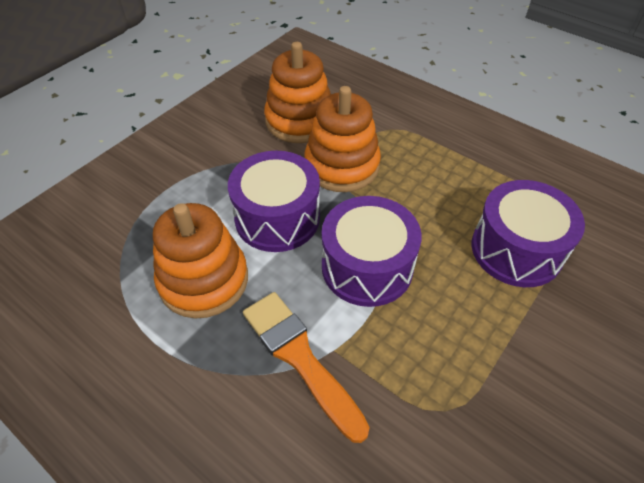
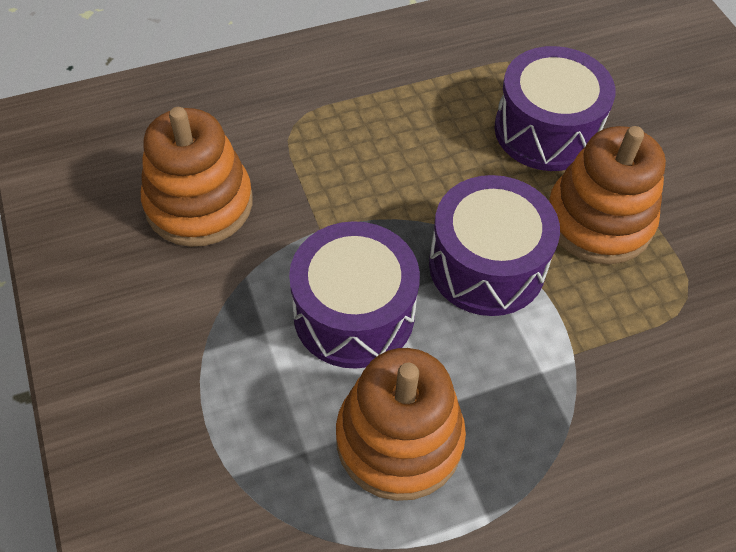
camera: 60 degrees left, 5 degrees up
orange brush [243,292,370,443] -> none
orange stacking toy [305,86,381,192] -> orange stacking toy moved to [549,126,666,264]

